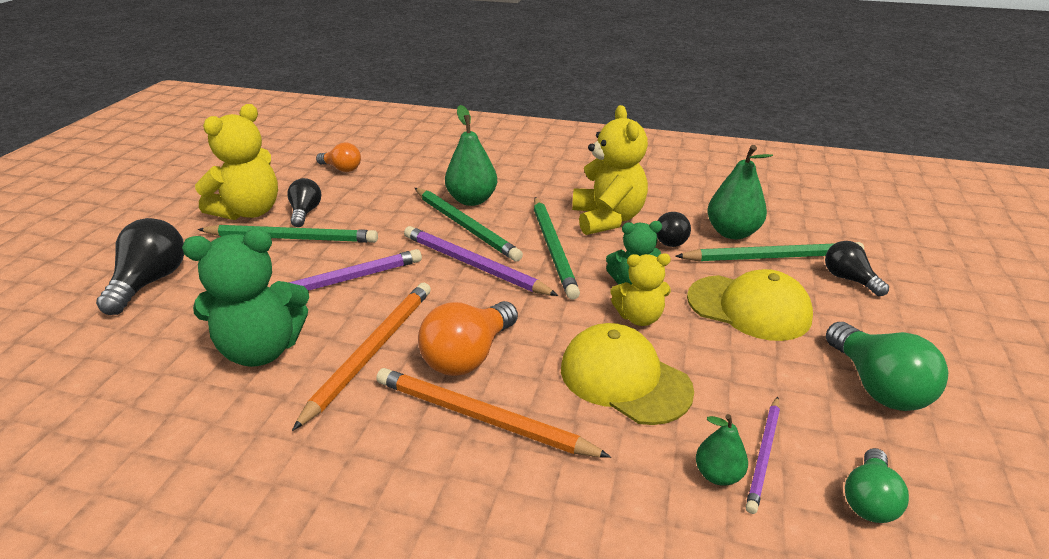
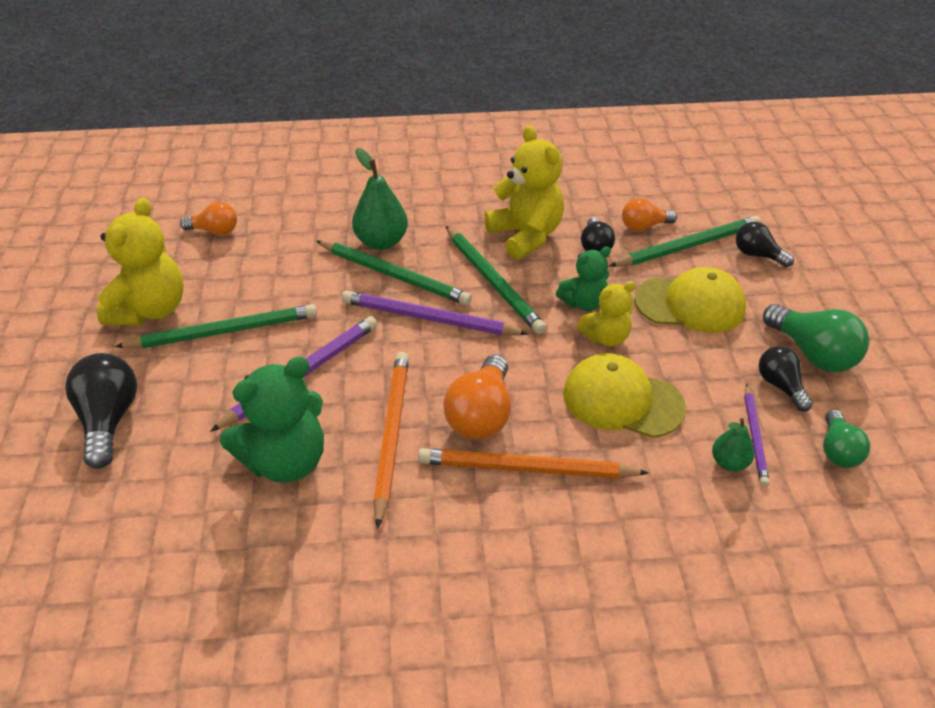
camera: 20 degrees left, 10 degrees up
black light bulb [287,178,321,227] -> black light bulb moved to [759,346,813,412]
green pear [707,145,773,239] -> orange light bulb [622,198,677,232]

